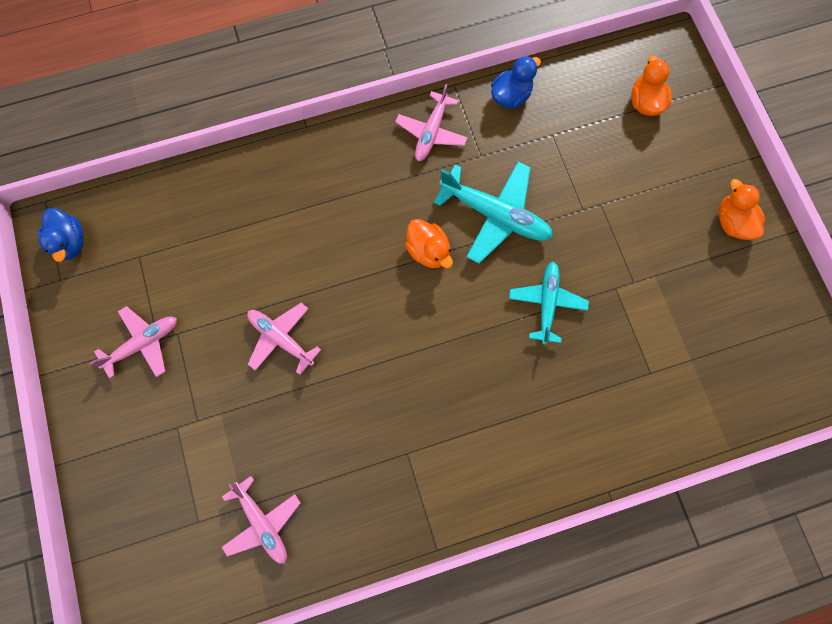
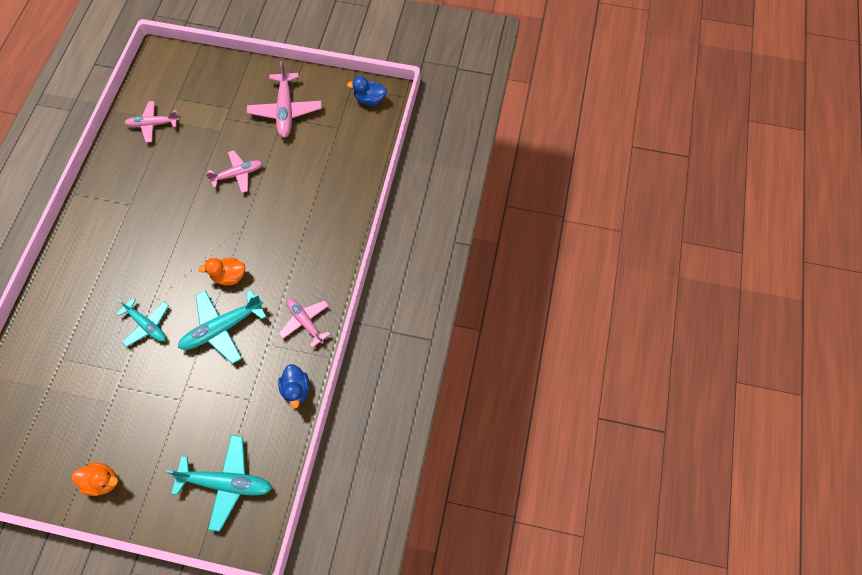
camera: 120 degrees right, 10 degrees down
pink plane [89,306,177,378] -> pink plane [247,61,322,138], size x1.50
orange duck [631,55,672,116] -> turquoise plane [166,435,272,532]

